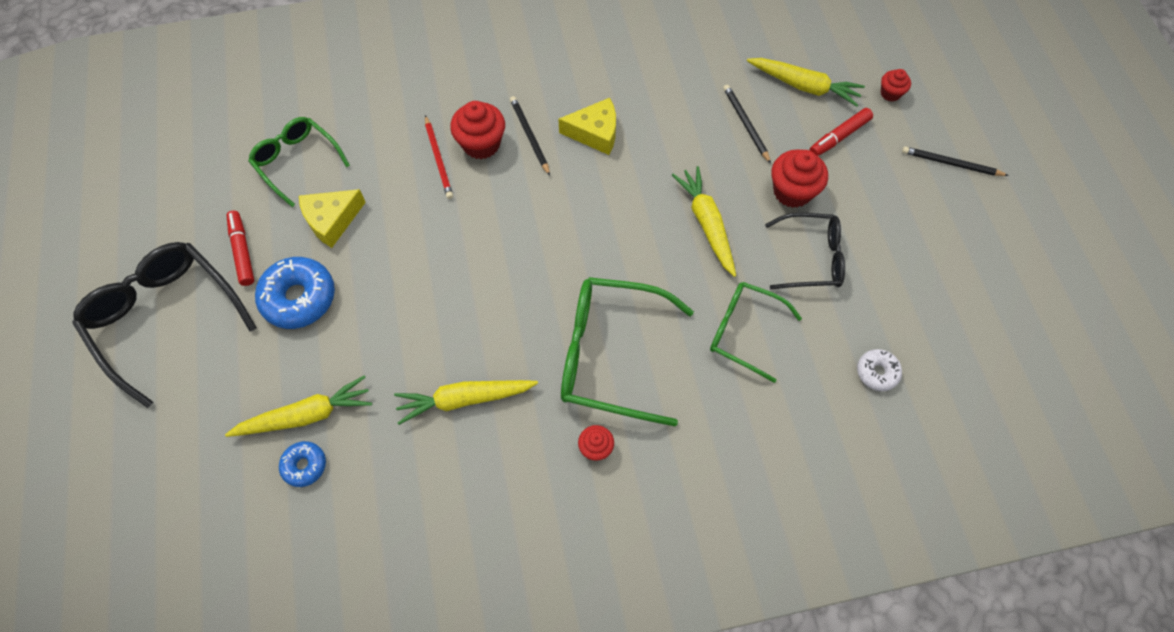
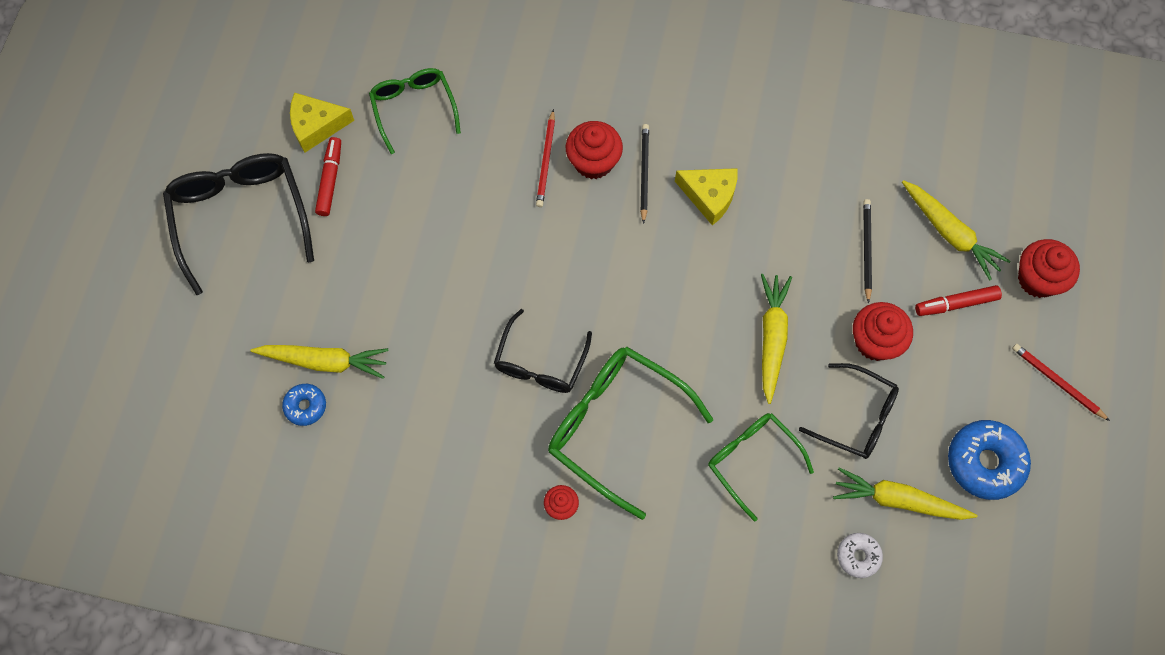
camera: 25 degrees right, 5 degrees up
blue donut [255,257,335,329] -> blue donut moved to [948,420,1031,500]
yellow cheese [299,189,366,248] -> yellow cheese moved to [290,92,354,152]
yellow carrot [394,380,538,425] -> yellow carrot moved to [833,467,978,520]
red cupcake [880,69,911,102] -> red cupcake [1018,239,1080,298], size x1.78
black pencil [902,146,1009,176] -> red pencil [1012,344,1110,421]
none -> black glasses [494,309,592,393]

